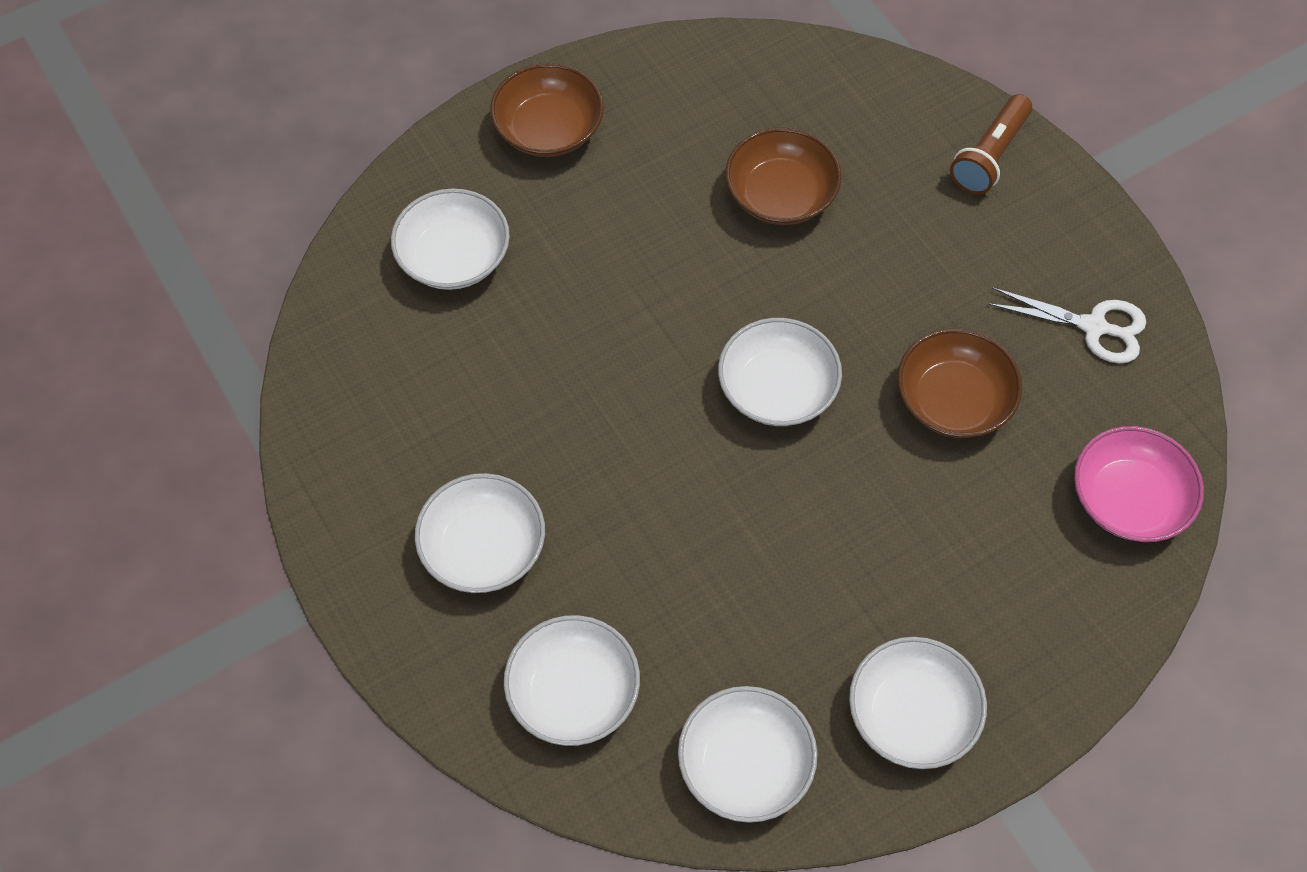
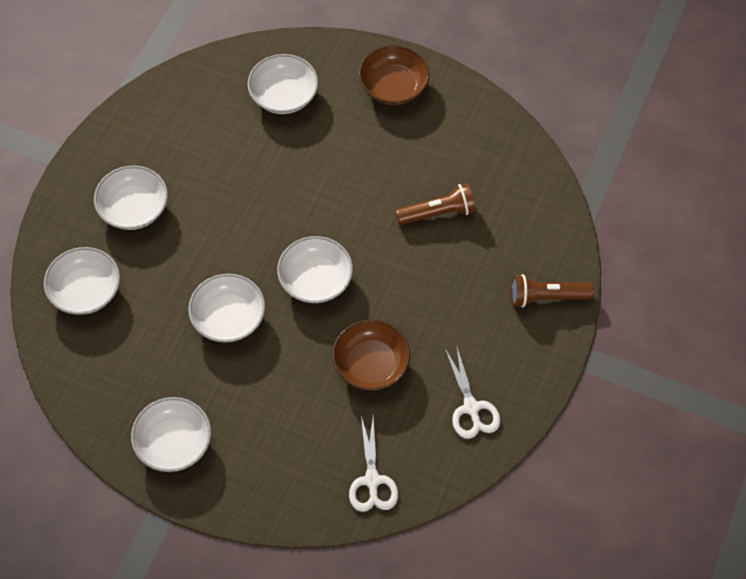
camera: 55 degrees right, 0 degrees up
white bowl [678,686,818,823] -> white bowl moved to [188,274,265,343]
brown bowl [725,128,841,225] -> brown flashlight [395,183,475,225]
pink bowl [1074,426,1204,542] -> white scissors [349,416,398,512]

